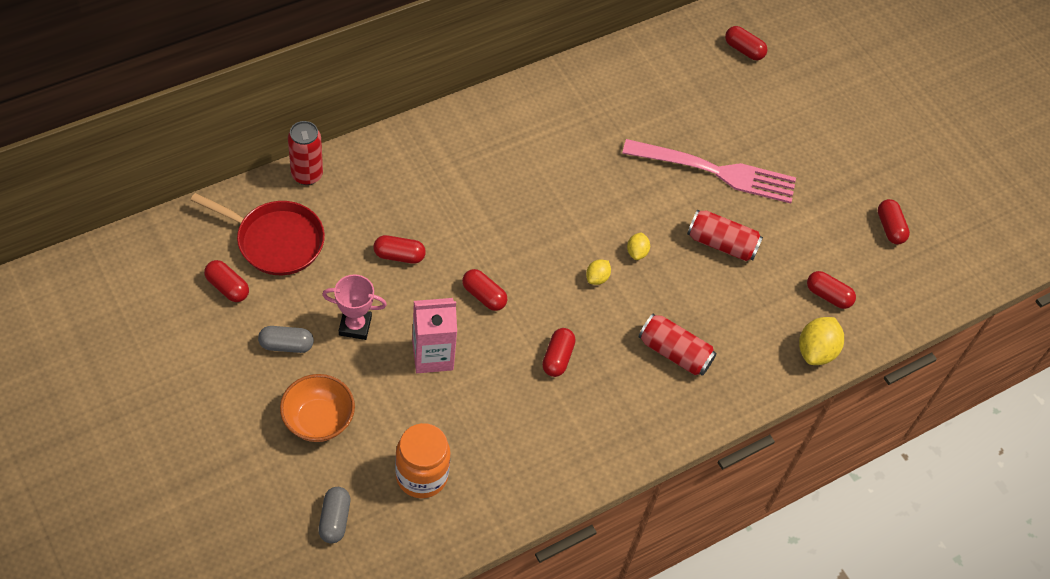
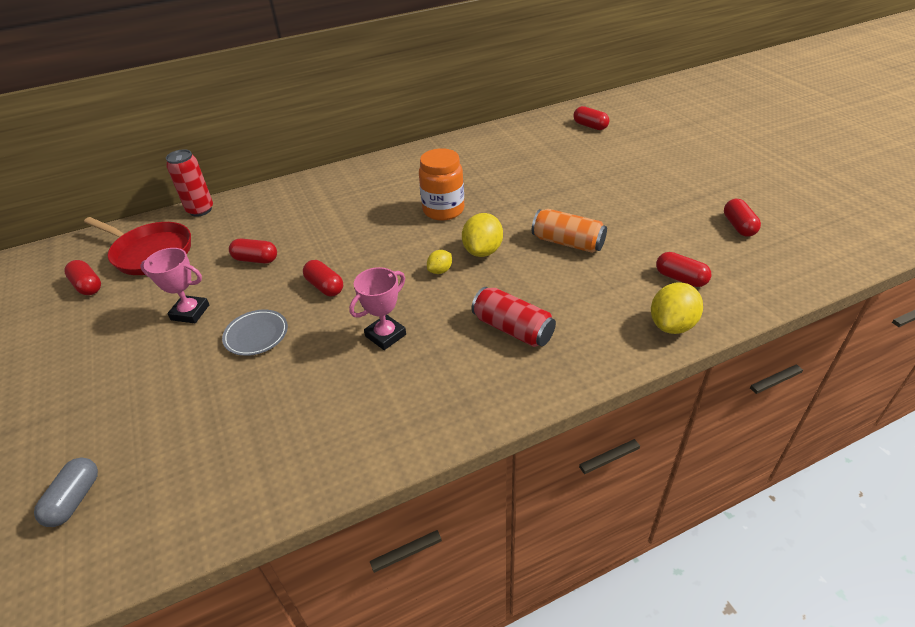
camera: 15 degrees right, 15 degrees down
grey capsule [258,326,314,353] -> none
orange bowl [280,374,355,442] -> none
orange jar [395,423,451,498] -> orange jar moved to [419,148,464,221]
pink carton [412,298,457,373] -> grey plate [222,310,288,356]
red capsule [542,328,576,377] -> pink trophy [349,267,406,350]
pink fork [622,139,796,204] -> none
yellow lemon [627,232,650,260] -> yellow lemon [462,213,503,257], size x1.80
red can [687,210,763,261] -> orange can [532,209,607,253]

